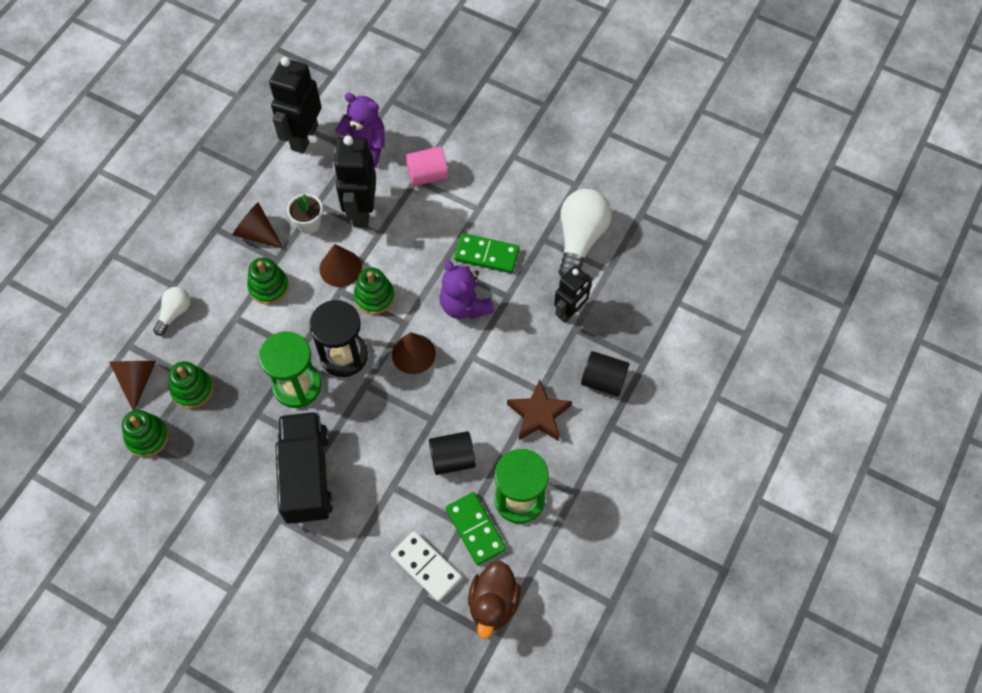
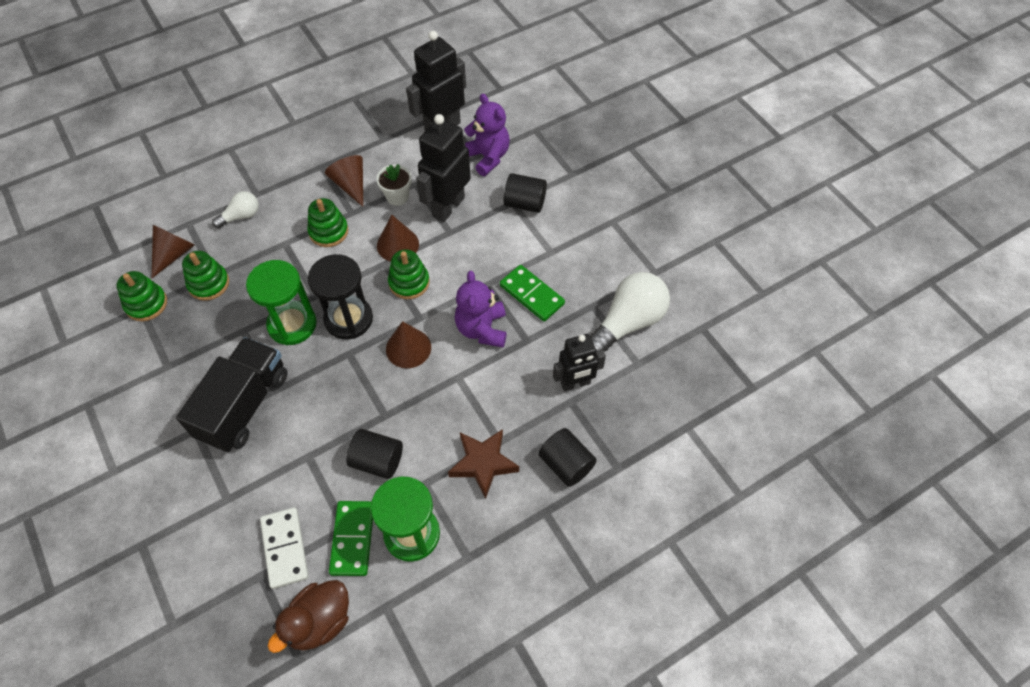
camera: 30 degrees right, 5 degrees down
pink cylinder [405,146,448,186] -> black cylinder [504,173,547,213]

